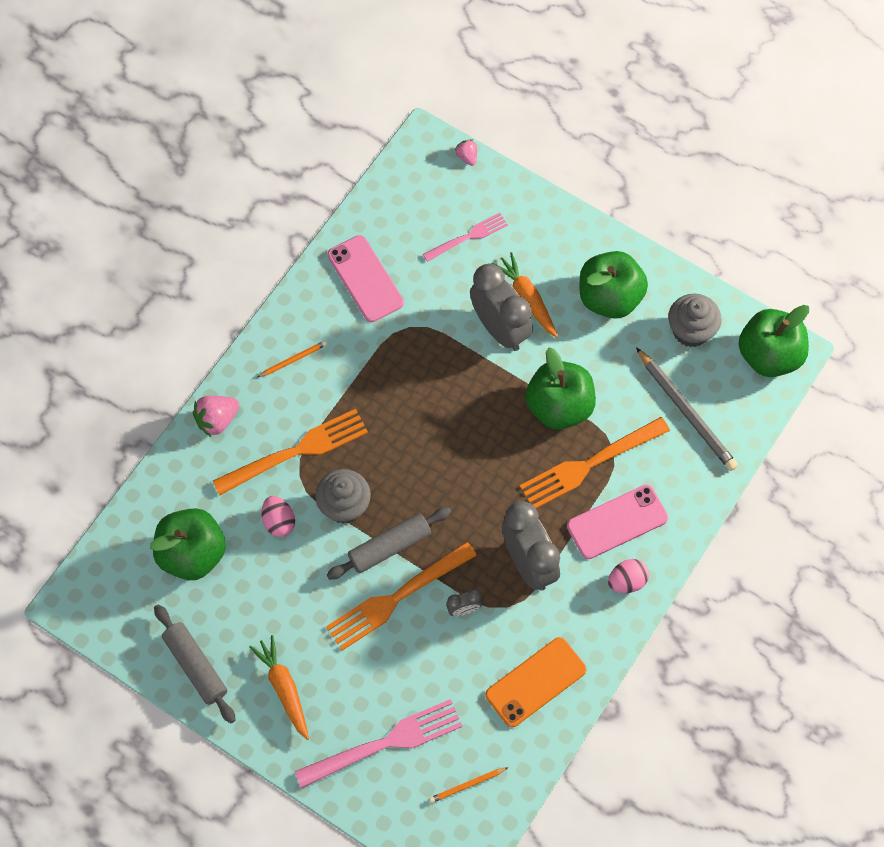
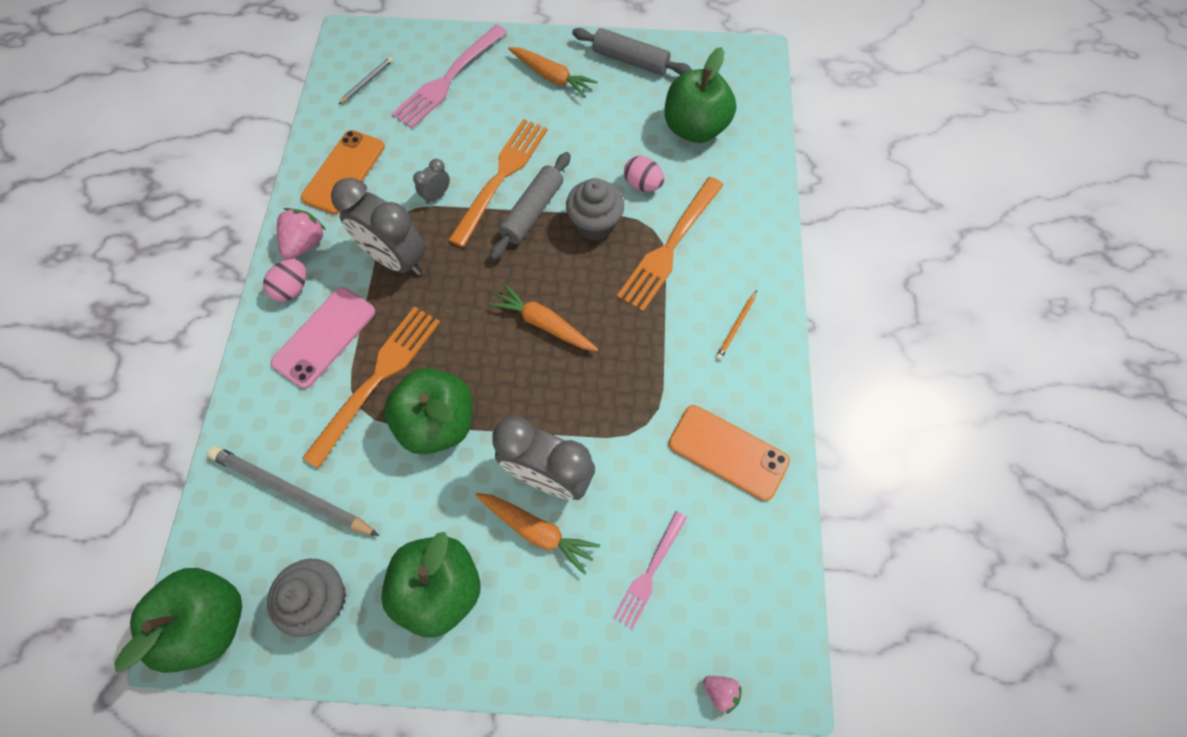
camera: 150 degrees right, 0 degrees up
pink strawberry [193,396,239,437] -> pink strawberry moved to [277,208,326,259]
pink phone [327,235,404,322] -> orange phone [668,405,790,501]
orange pencil [429,767,508,803] -> grey pencil [338,57,393,105]
none -> orange carrot [489,284,598,351]

